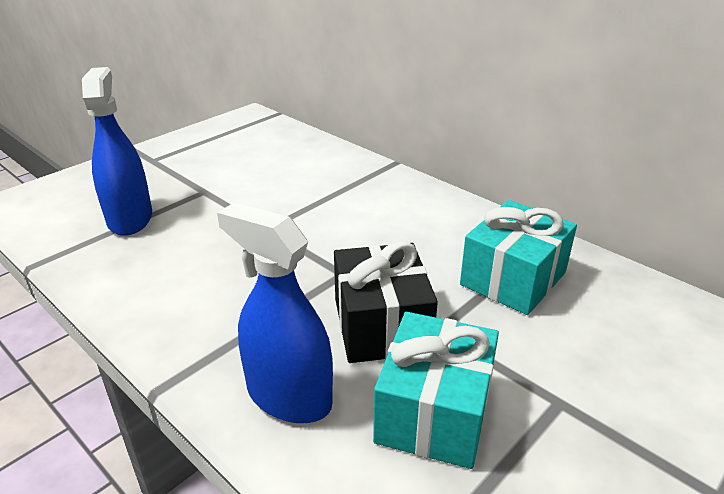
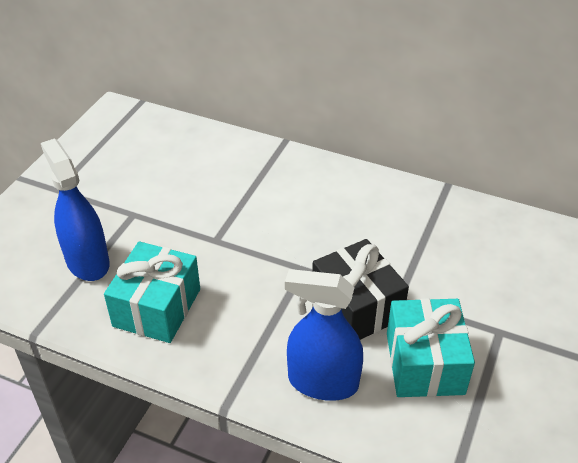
camera: 20 degrees left, 10 degrees up
turquoise gift [460,200,577,315] -> turquoise gift moved to [104,241,200,343]

